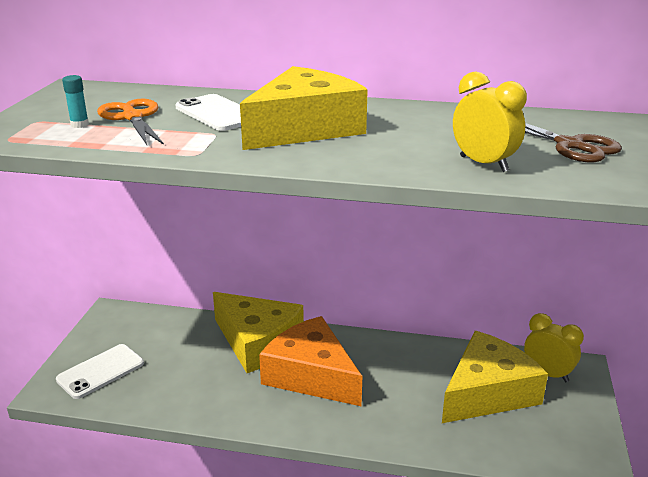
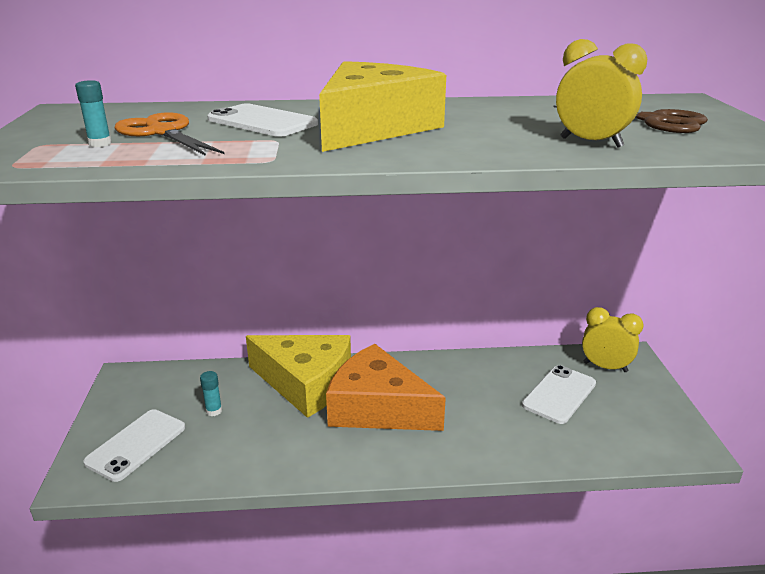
camera: 15 degrees left, 0 degrees up
yellow cheese [442,331,548,423] -> white phone [522,365,596,424]
none -> turquoise glue stick [200,371,222,416]

